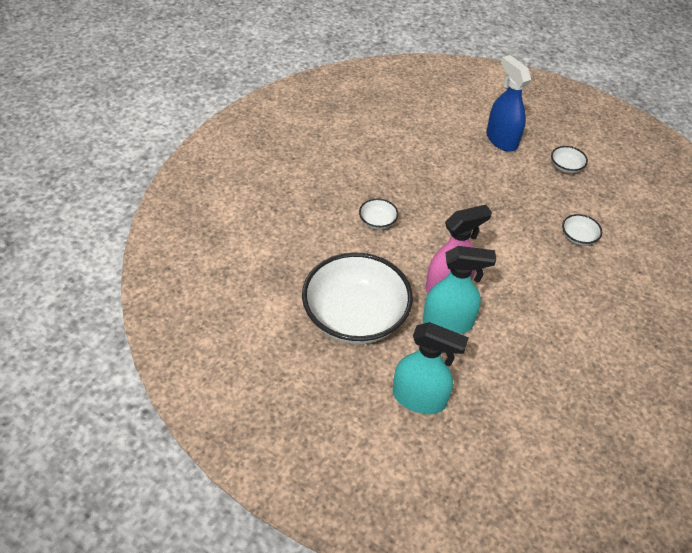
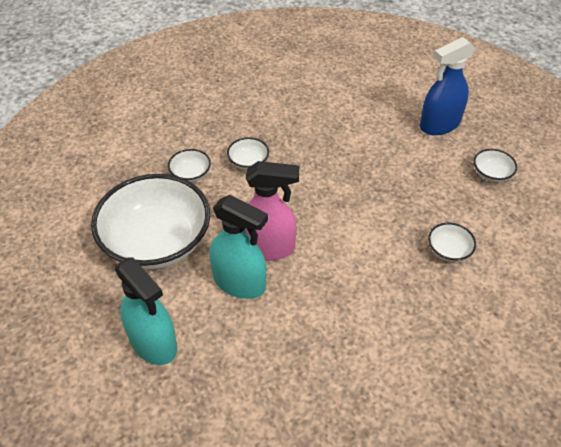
camera: 30 degrees right, 0 degrees up
blue spray bottle [487,55,531,152] -> blue spray bottle turned 120 degrees counterclockwise [420,37,476,135]
none -> white bowl [168,149,211,182]

